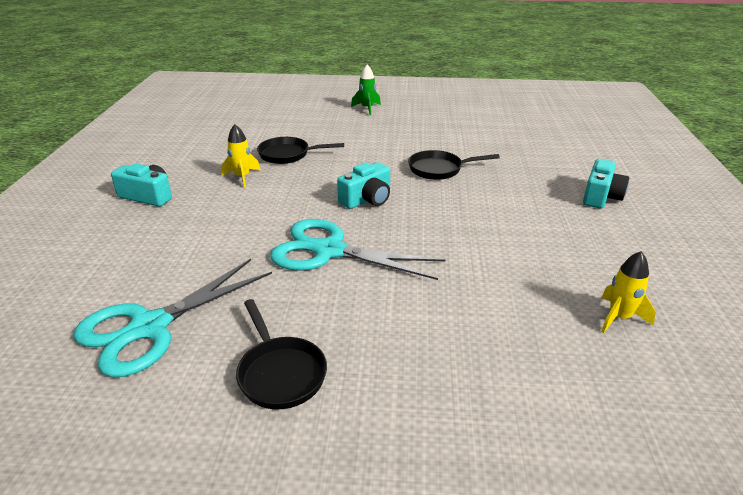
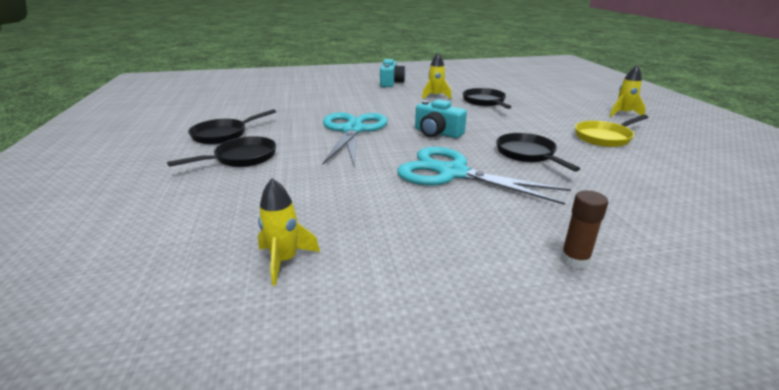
camera: 75 degrees right, 5 degrees down
turquoise scissors [74,259,272,378] -> turquoise scissors moved to [397,147,571,205]
green rocket [351,65,381,115] -> yellow rocket [609,65,646,117]
turquoise camera [583,159,629,209] -> brown glue stick [561,190,608,269]
none -> black pan [167,136,276,167]
none -> yellow pan [575,115,648,147]

